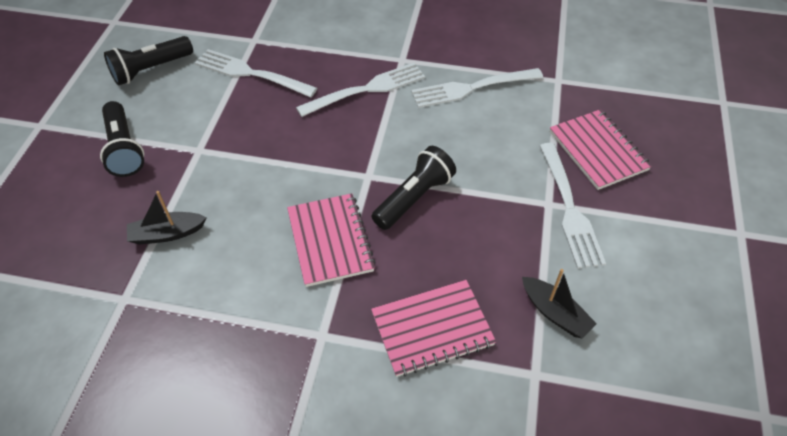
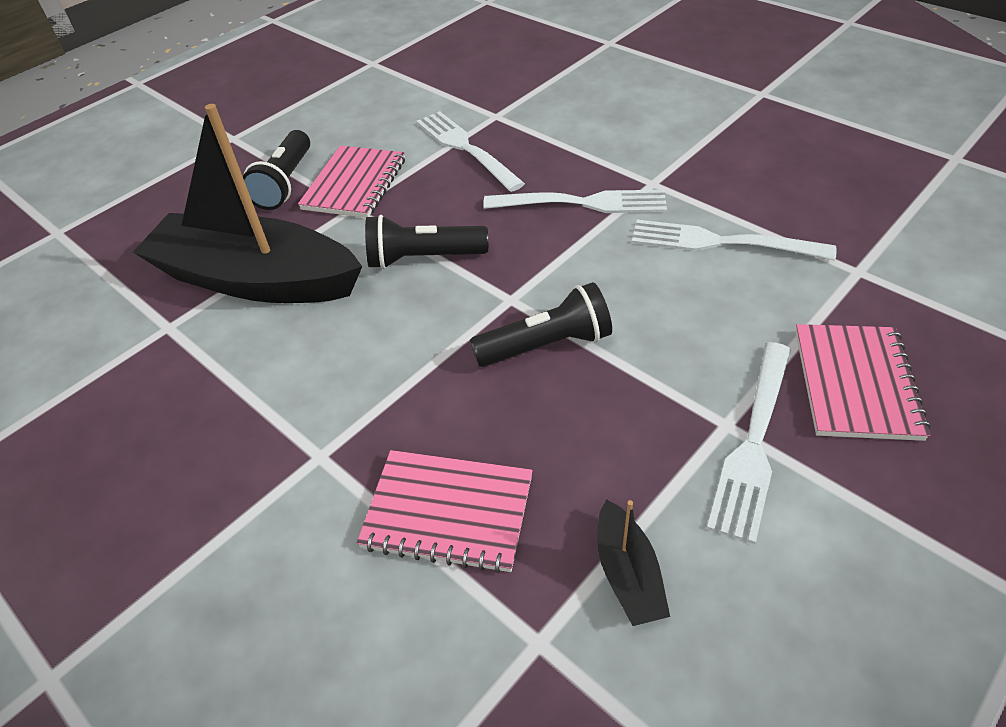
camera: 35 degrees right, 5 degrees down
black flashlight [104,36,193,85] -> black flashlight moved to [365,215,488,269]
black boat [127,191,207,245] -> black boat [133,104,362,303], size x2.46
pink notebook [287,193,375,287] -> pink notebook moved to [298,146,405,218]

